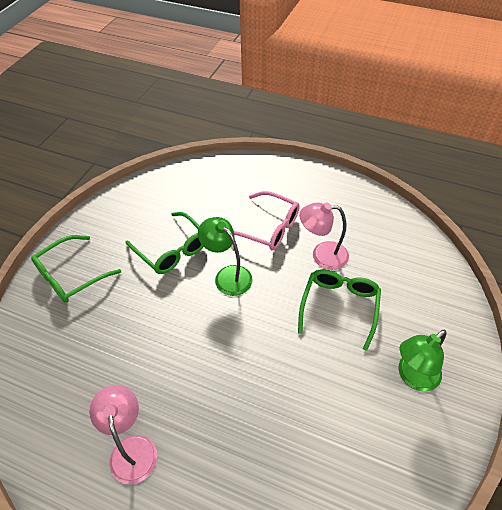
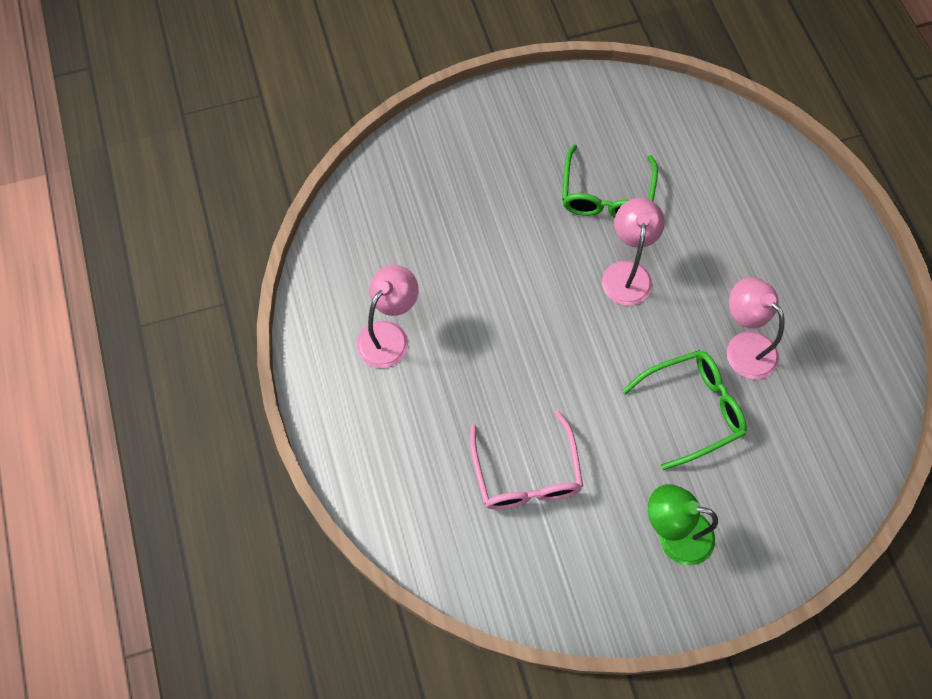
camera: 50 degrees right, 15 degrees up
green glasses [31,235,121,303] -> none
green lamp [198,217,253,296] -> pink lamp [602,198,665,306]
pink glasses [234,191,300,251] -> pink glasses moved to [470,410,583,509]

